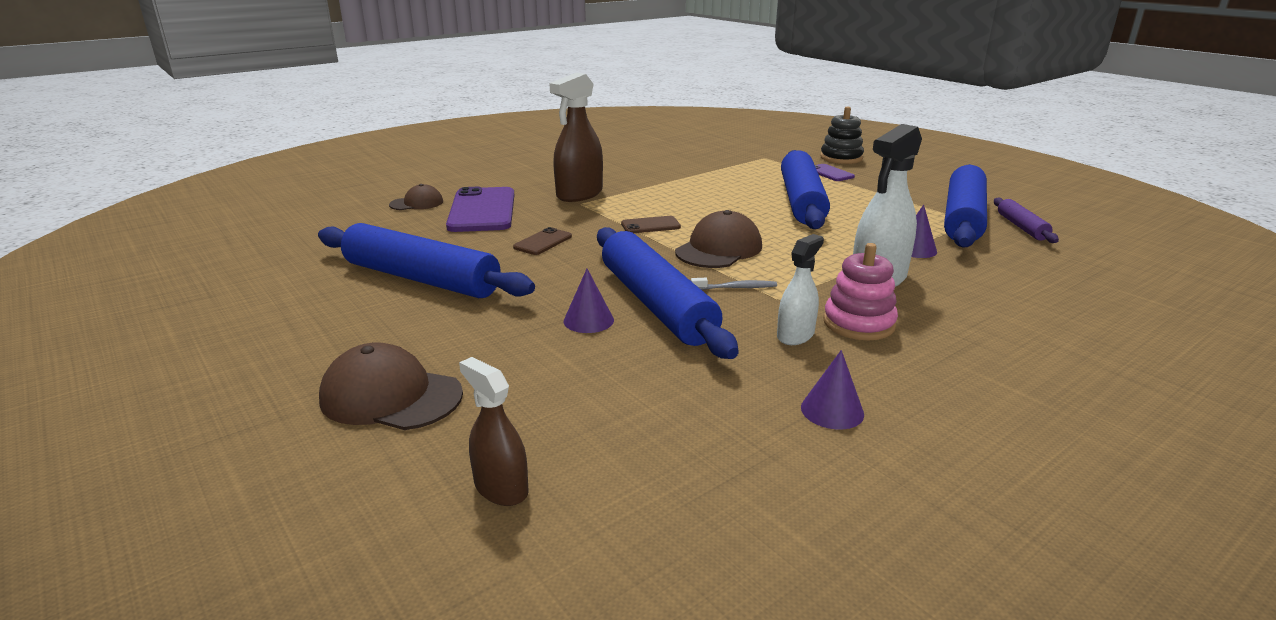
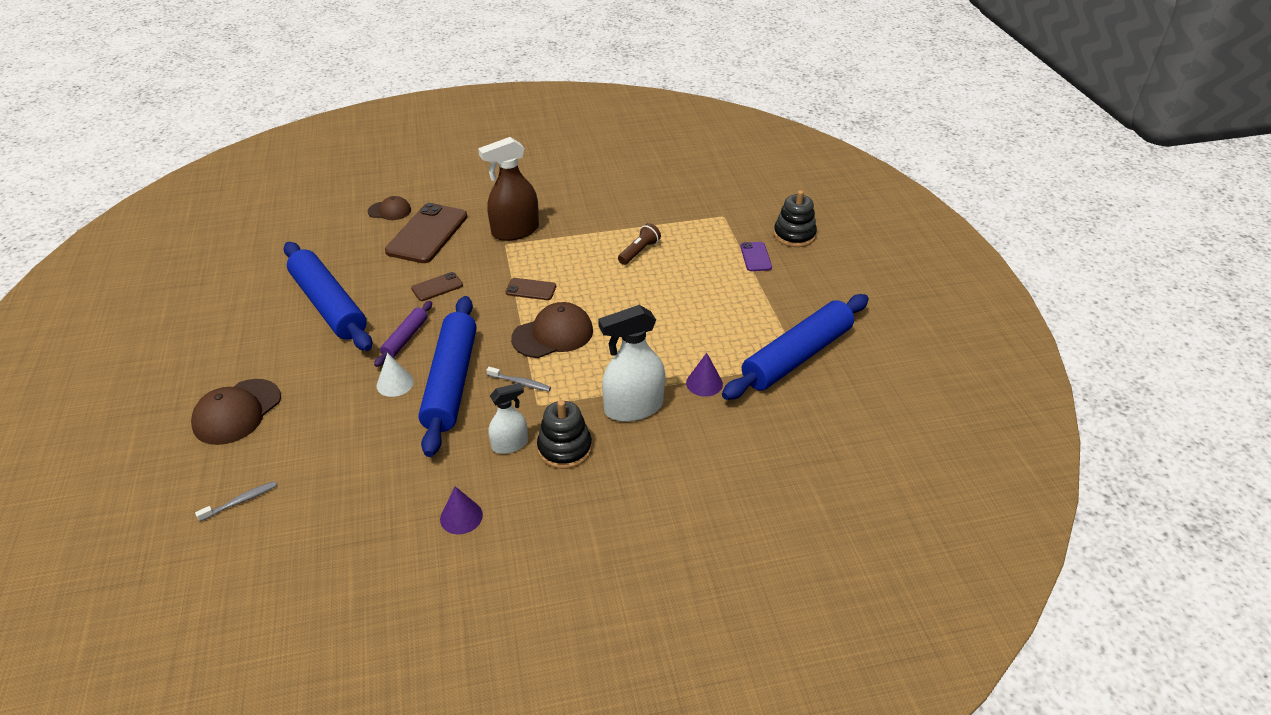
camera: 25 degrees right, 15 degrees up
brown cap [319,342,463,430] -> brown cap turned 105 degrees counterclockwise [191,379,281,445]
purple phone [446,187,514,232] -> brown phone [385,203,468,263]
brown spray bottle [459,357,529,506] -> grey toothbrush [195,481,277,522]
purple cone [564,269,614,333] -> white cone [377,353,414,397]
blue rolling pin [781,150,830,229] -> none
pink stacking toy [823,243,898,340] -> black stacking toy [537,400,592,469]
purple rolling pin [994,197,1059,243] -> purple rolling pin moved to [374,301,432,367]
none -> brown flashlight [618,223,661,265]

